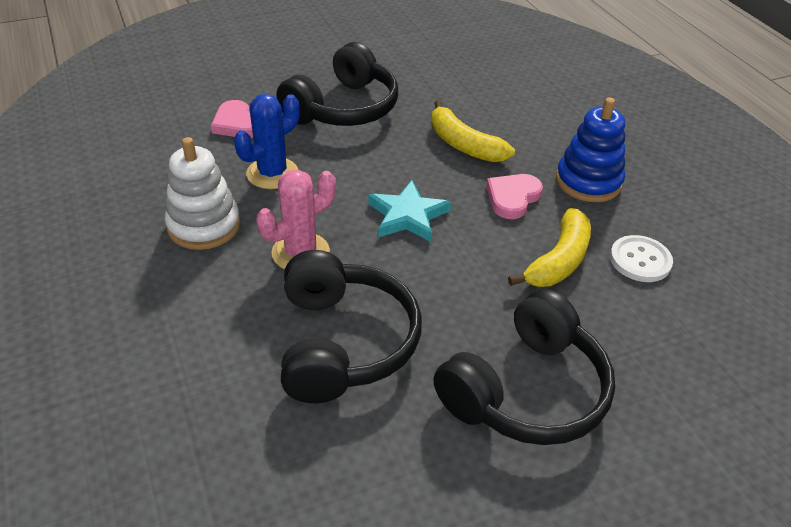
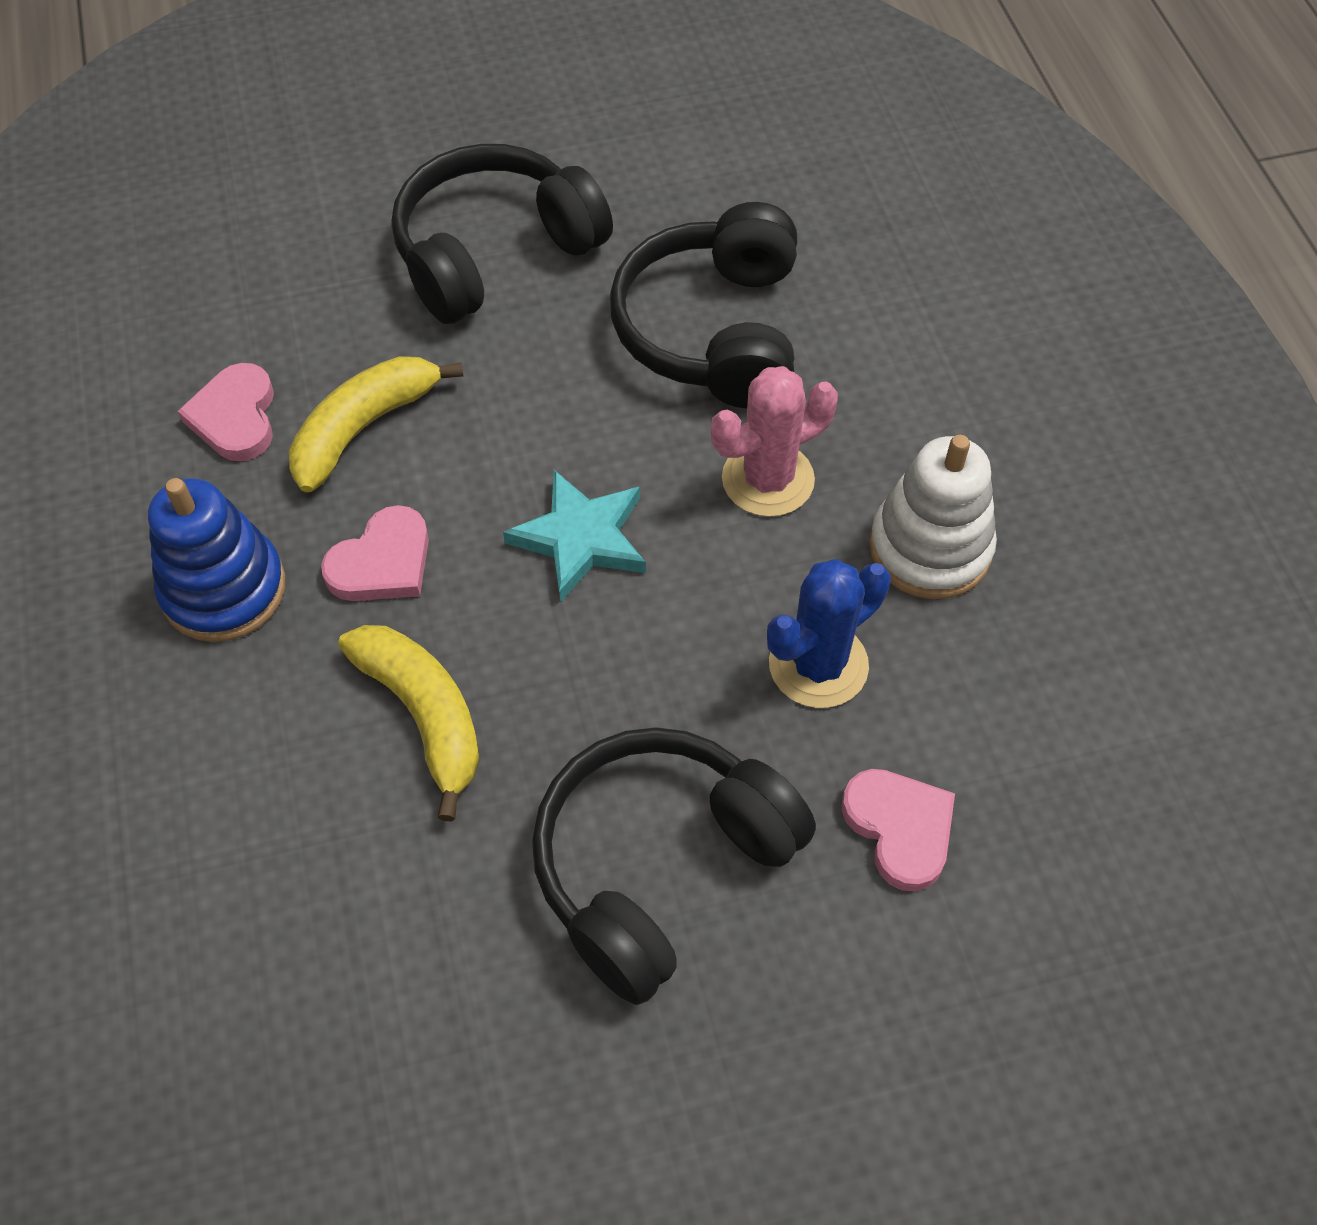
camera: 170 degrees left, 15 degrees up
white button [610,235,673,282] -> pink heart [178,363,274,461]

